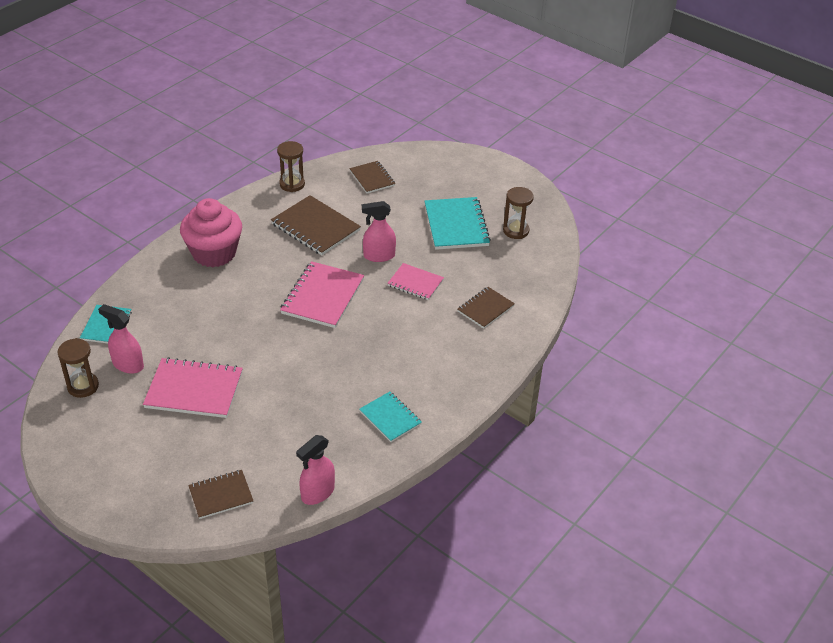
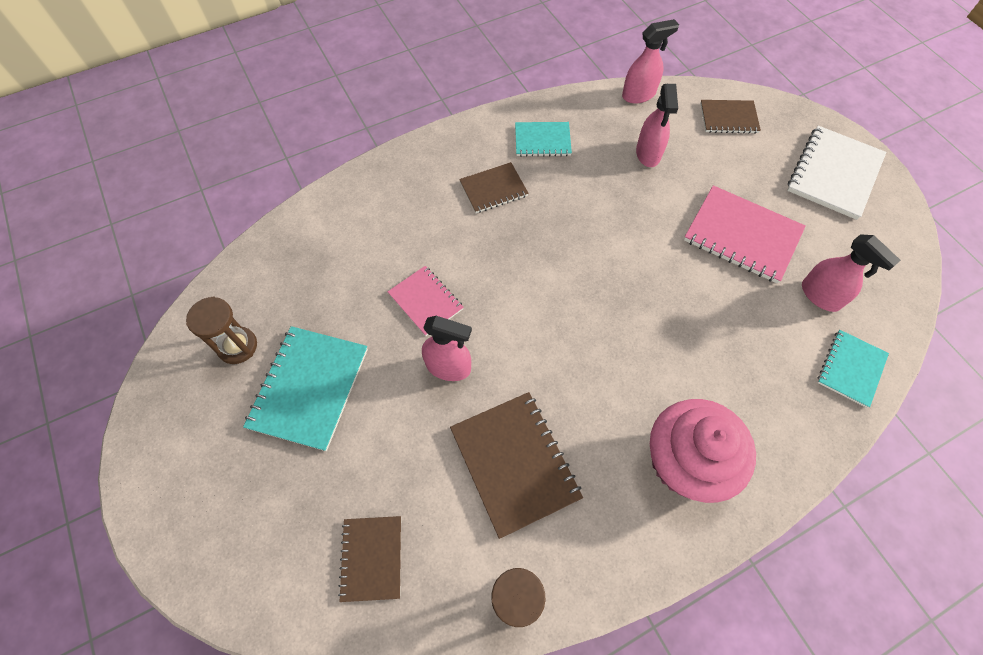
camera: 155 degrees left, 20 degrees up
brown hourglass [58,338,99,398] -> none
pink notebook [280,261,364,328] -> none
turquoise notebook [359,392,422,442] -> turquoise notebook turned 75 degrees counterclockwise [515,122,572,157]
brown notebook [458,287,515,329] -> brown notebook moved to [459,162,529,213]
none -> pink spray bottle [636,84,678,167]
none -> white notebook [787,126,886,220]

